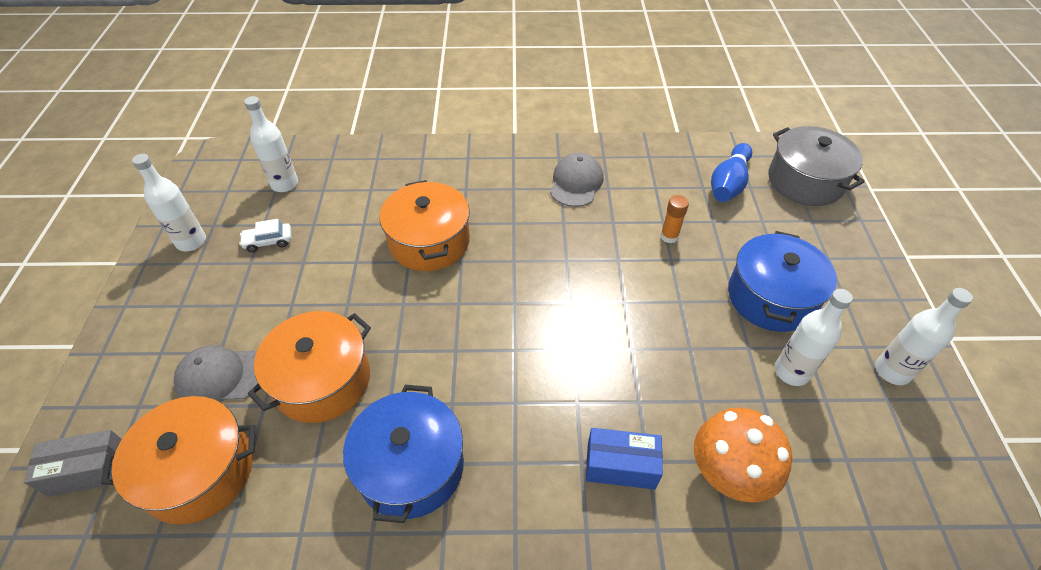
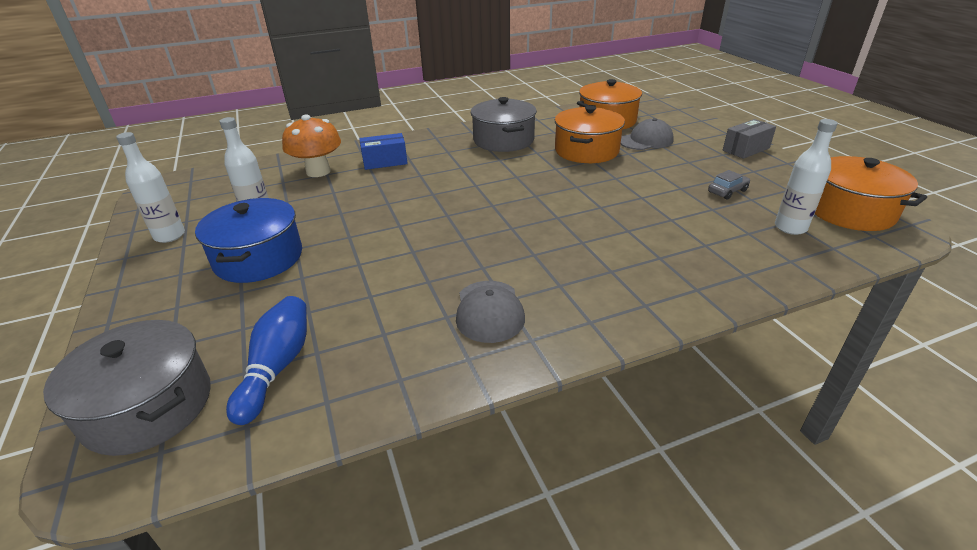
camera: 160 degrees right, 15 degrees down
grey box [24,430,122,497] -> grey box moved to [723,119,776,159]
white bottle [132,154,206,251] -> none
white car [239,219,291,252] -> grey car [708,170,750,199]
blue pot [343,385,464,523] -> grey pot [471,97,537,152]
orange pot [379,180,470,271] -> orange pot moved to [815,156,927,231]
orange glue stick [661,195,689,244] -> none

